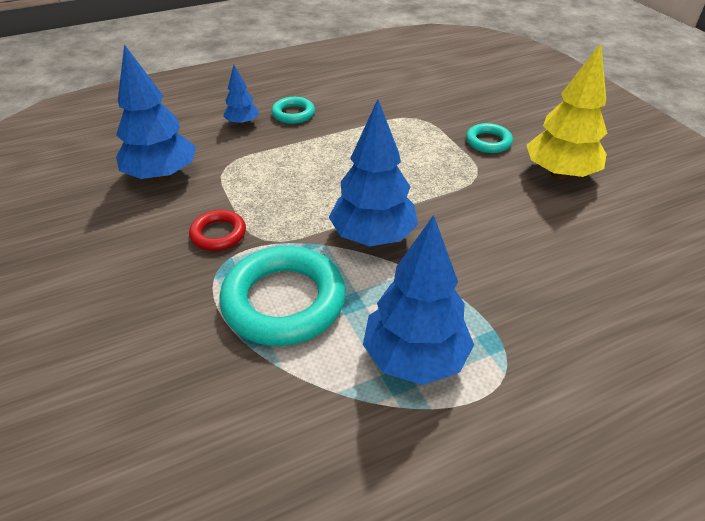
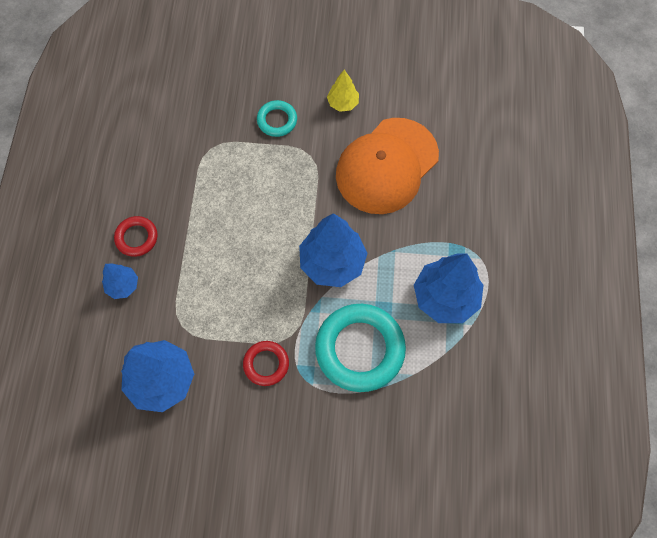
camera: 60 degrees left, 25 degrees up
turquoise ring [272,97,315,124] -> red ring [114,216,158,257]
yellow tree [527,43,607,179] -> yellow tree [327,70,359,112], size x0.52
none -> orange cap [336,118,439,214]

